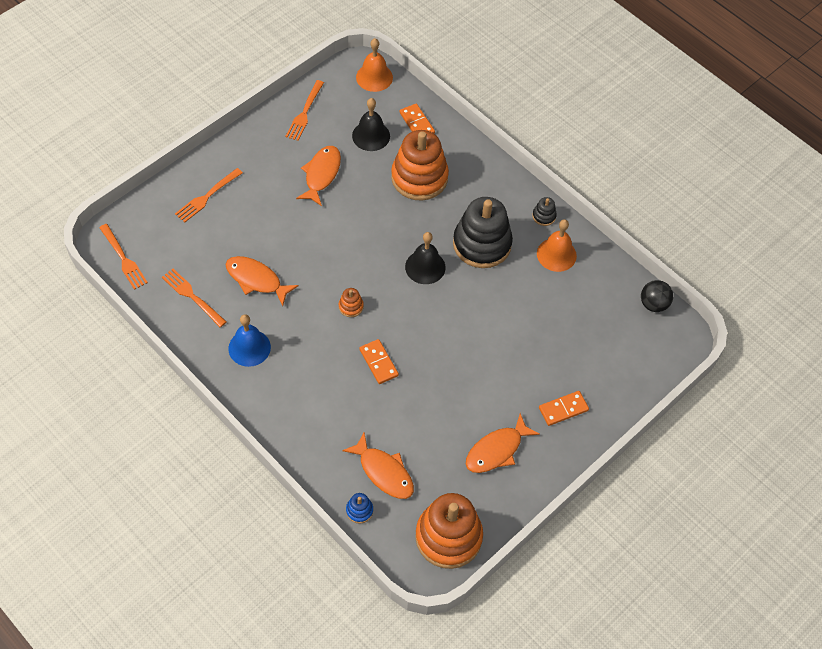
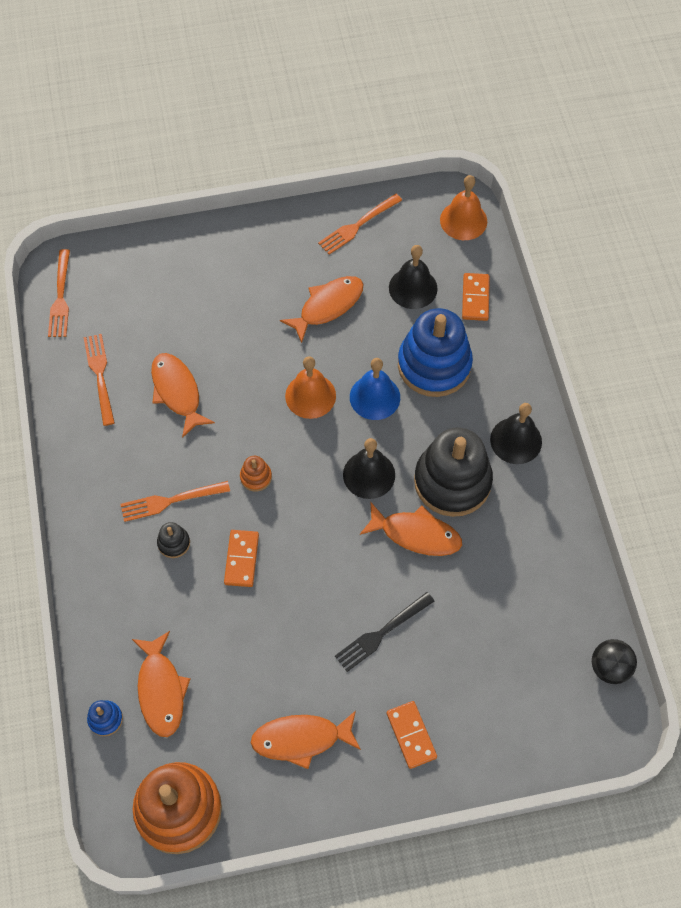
camera: 35 degrees right, 5 degrees up
orange fork [175,168,243,223] -> orange fork moved to [120,481,230,522]
blue bell [228,314,271,367] -> blue bell moved to [350,358,400,420]
orange stacking toy [391,130,449,200] -> blue stacking toy [398,308,473,397]
black stacking toy [532,197,557,226] -> black stacking toy moved to [157,522,190,558]
orange bell [537,219,577,272] -> orange bell moved to [285,356,336,419]
orange domino [539,391,589,426] -> orange domino turned 60 degrees clockwise [387,701,437,769]
none -> black fork [335,592,434,672]
none -> orange fish [360,501,462,556]
none -> black bell [490,403,542,464]

